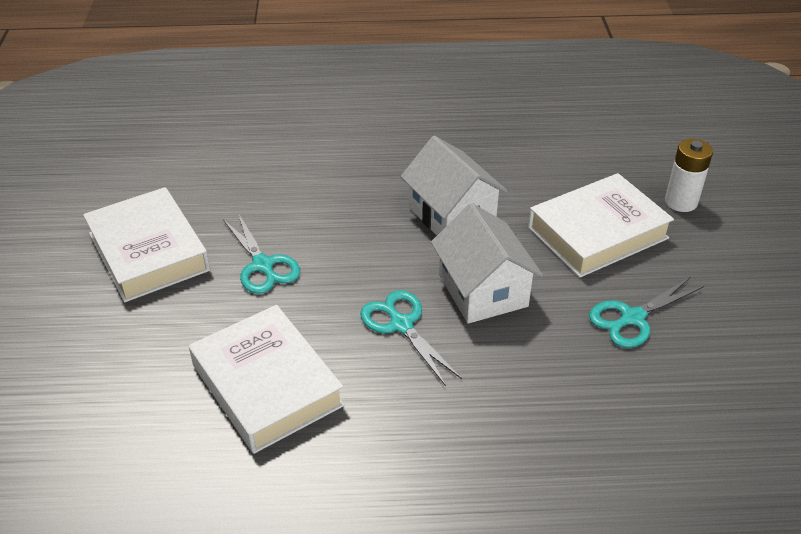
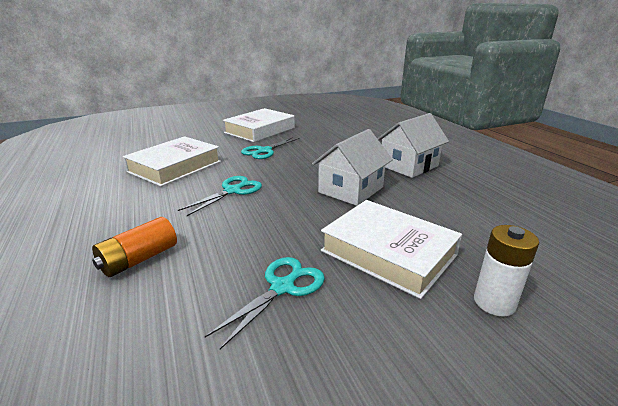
camera: 70 degrees right, 15 degrees down
white house [431,203,543,324] -> white house moved to [377,113,449,178]
turquoise scissors [589,277,704,348] -> turquoise scissors turned 90 degrees clockwise [205,257,325,349]
none -> orange battery [92,217,177,277]

